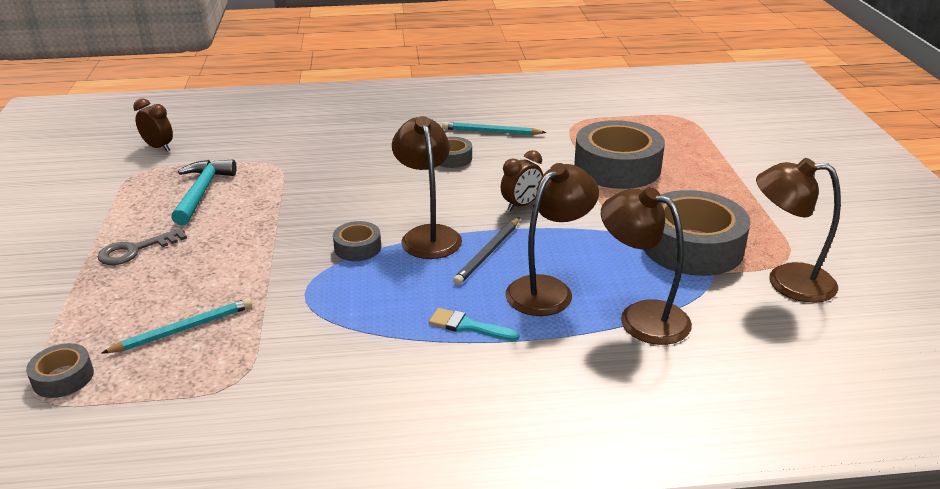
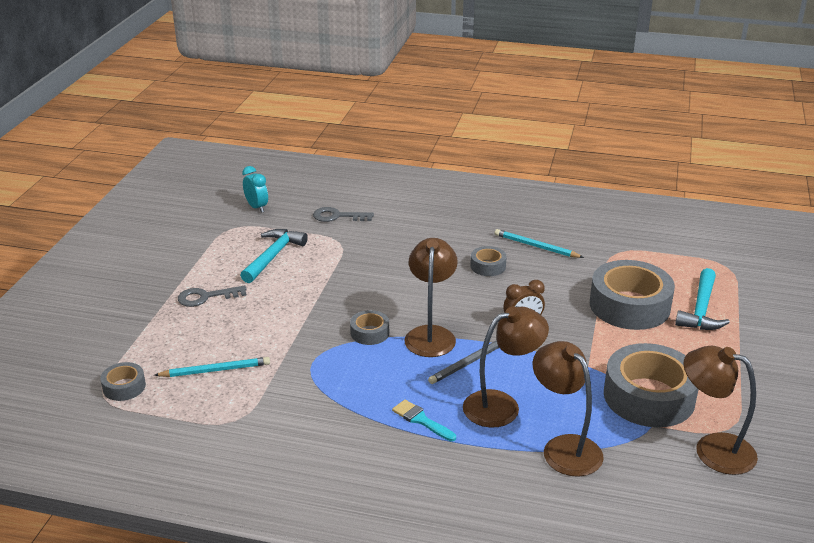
camera: 20 degrees right, 0 degrees up
brown clock [133,98,173,151] -> turquoise clock [242,166,268,213]
none -> grey key [313,207,374,222]
none -> turquoise hammer [675,268,730,330]

